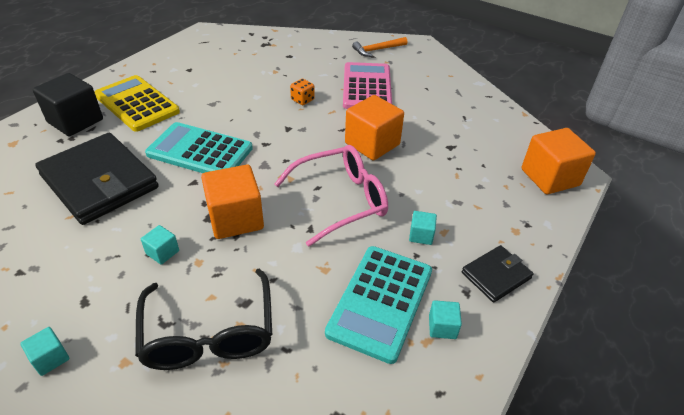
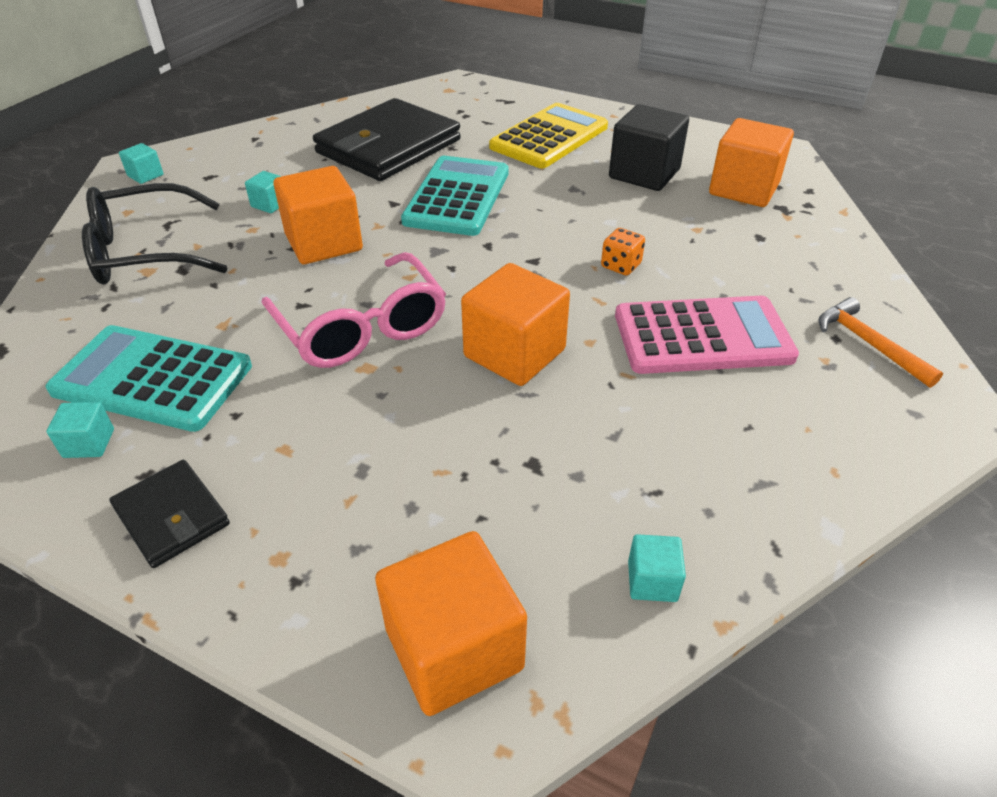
camera: 85 degrees right, 0 degrees up
black cube [33,73,103,136] -> black cube moved to [609,104,689,191]
turquoise cube [409,211,437,245] -> turquoise cube moved to [628,534,686,602]
none -> orange cube [709,118,794,207]

